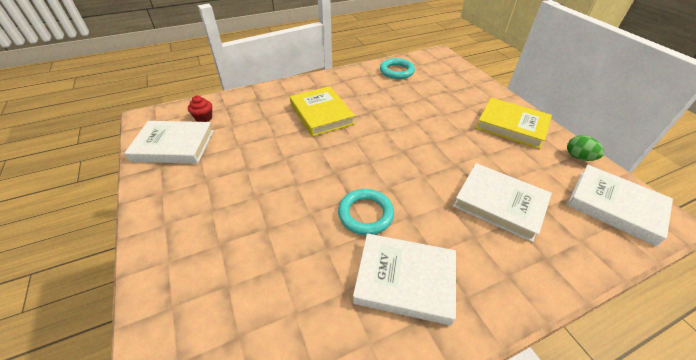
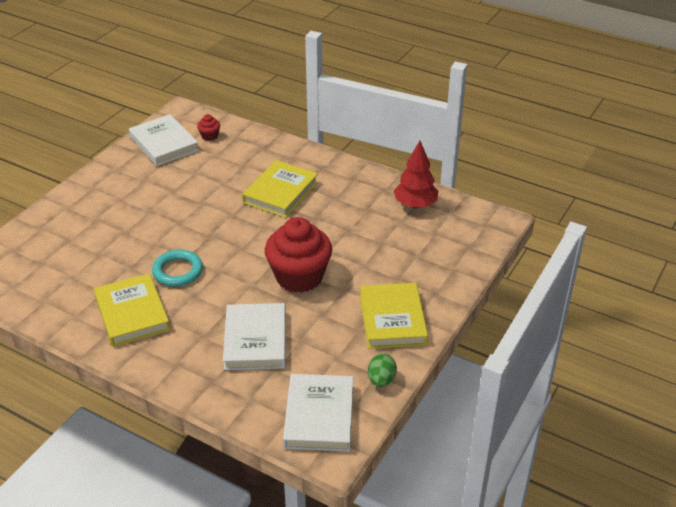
camera: 55 degrees right, 5 degrees down
white book [353,233,456,325] -> yellow book [94,273,170,347]
turquoise ring [380,58,415,79] -> red tree [394,141,439,208]
none -> red cupcake [265,217,332,293]

